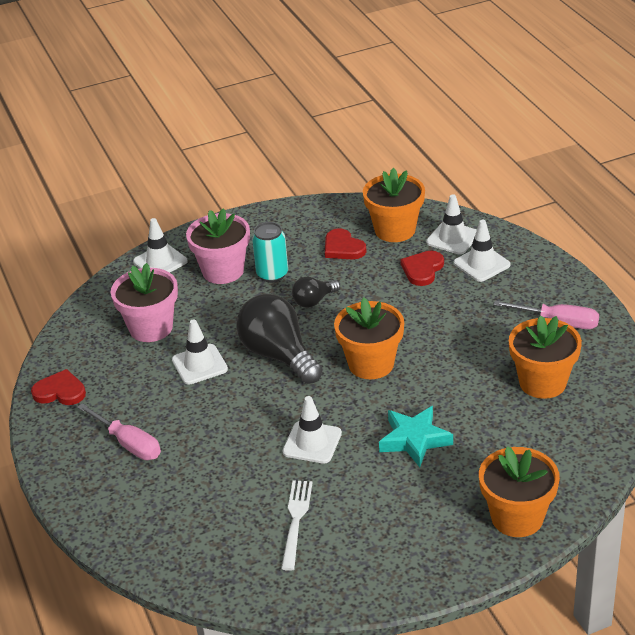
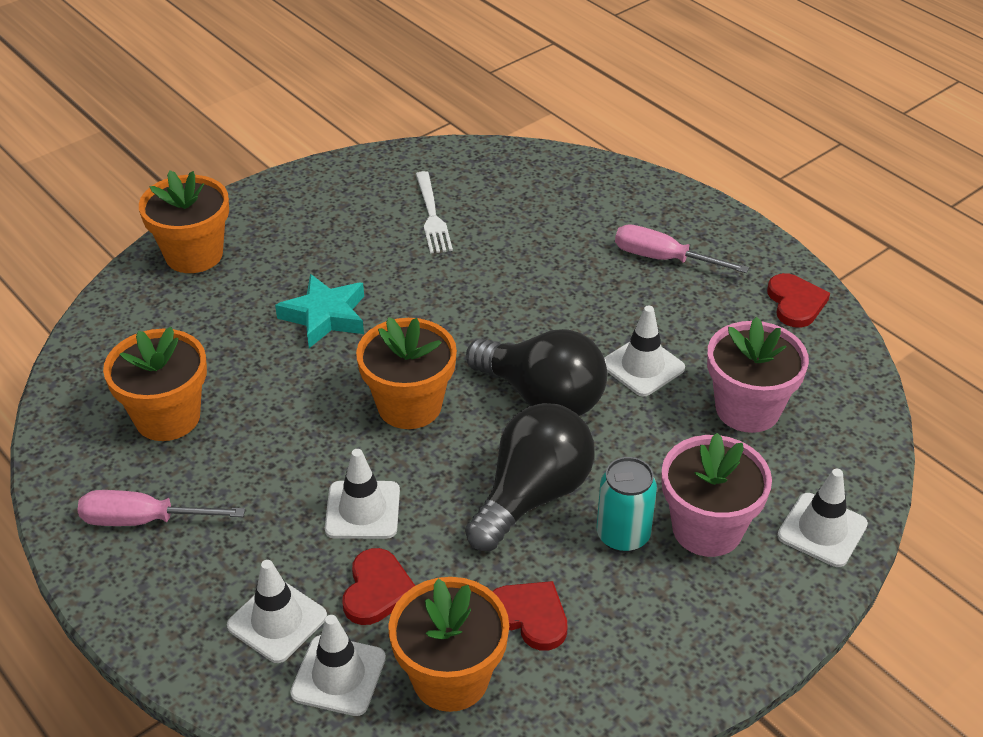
camera: 160 degrees right, 5 degrees up
red heart [31,369,86,405] -> red heart turned 90 degrees counterclockwise [767,273,830,328]
white traffic cone [283,396,342,464] -> white traffic cone moved to [325,449,400,539]
black light bulb [292,277,340,308] -> black light bulb [465,403,594,551], size x1.92

